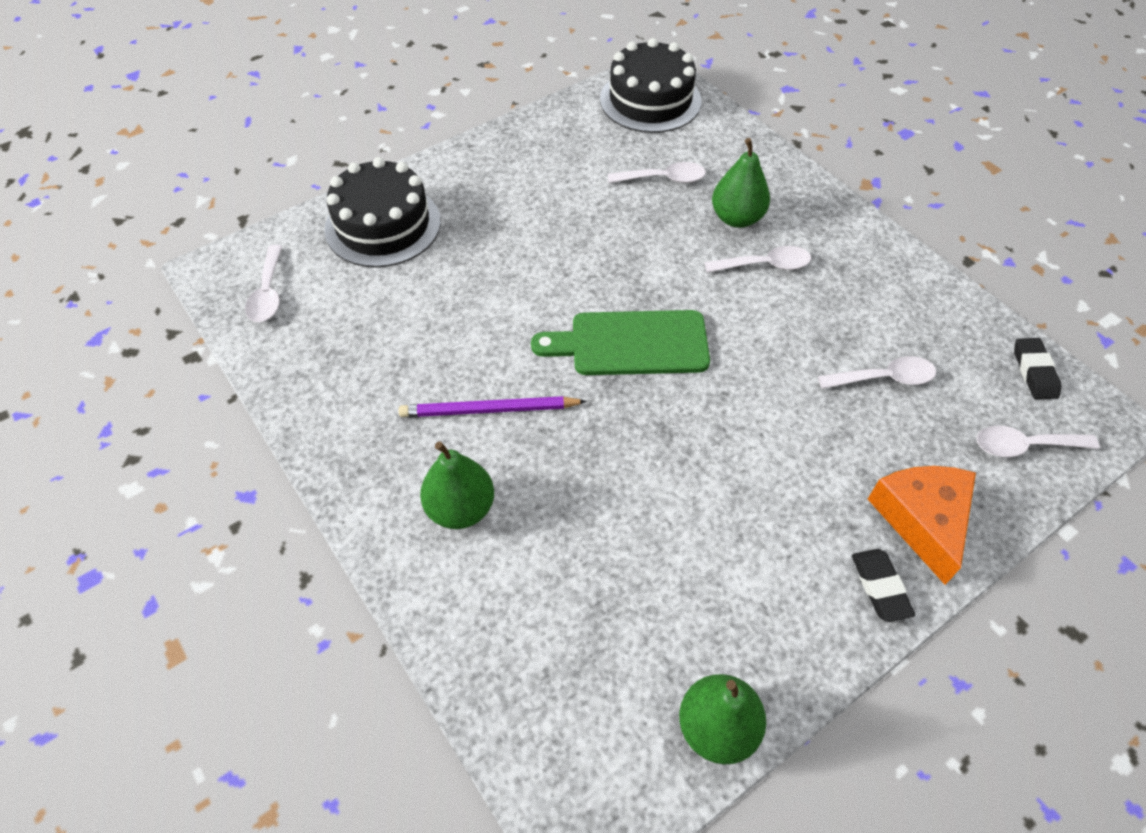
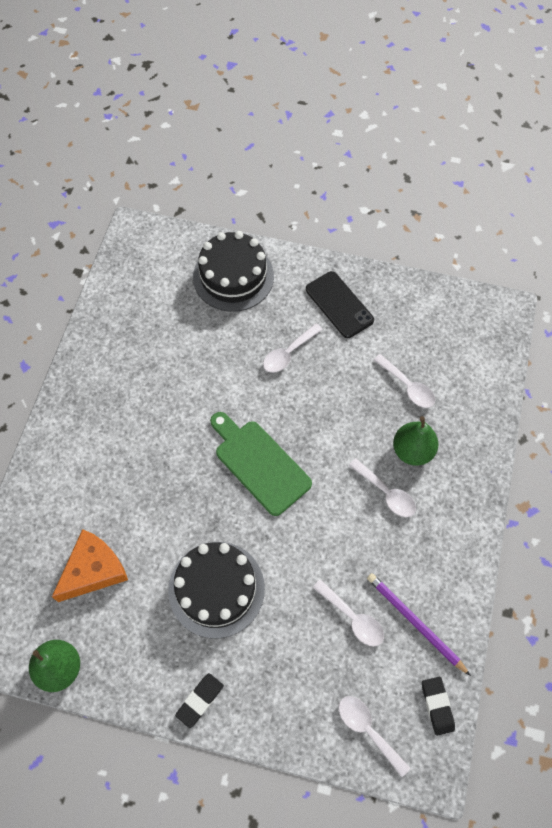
camera: 50 degrees right, 10 degrees up
white spoon [245,245,283,322] -> white spoon moved to [263,323,323,373]
purple pencil [399,396,587,417] -> purple pencil moved to [367,573,471,676]
green pear [420,441,494,529] -> none
black cake [600,38,702,133] -> black cake moved to [168,542,265,639]
orange cheese [868,466,976,585] -> orange cheese moved to [52,529,128,602]
black eraser [1014,338,1061,399] -> black eraser turned 60 degrees counterclockwise [422,677,455,736]
none -> black phone [306,271,374,338]

